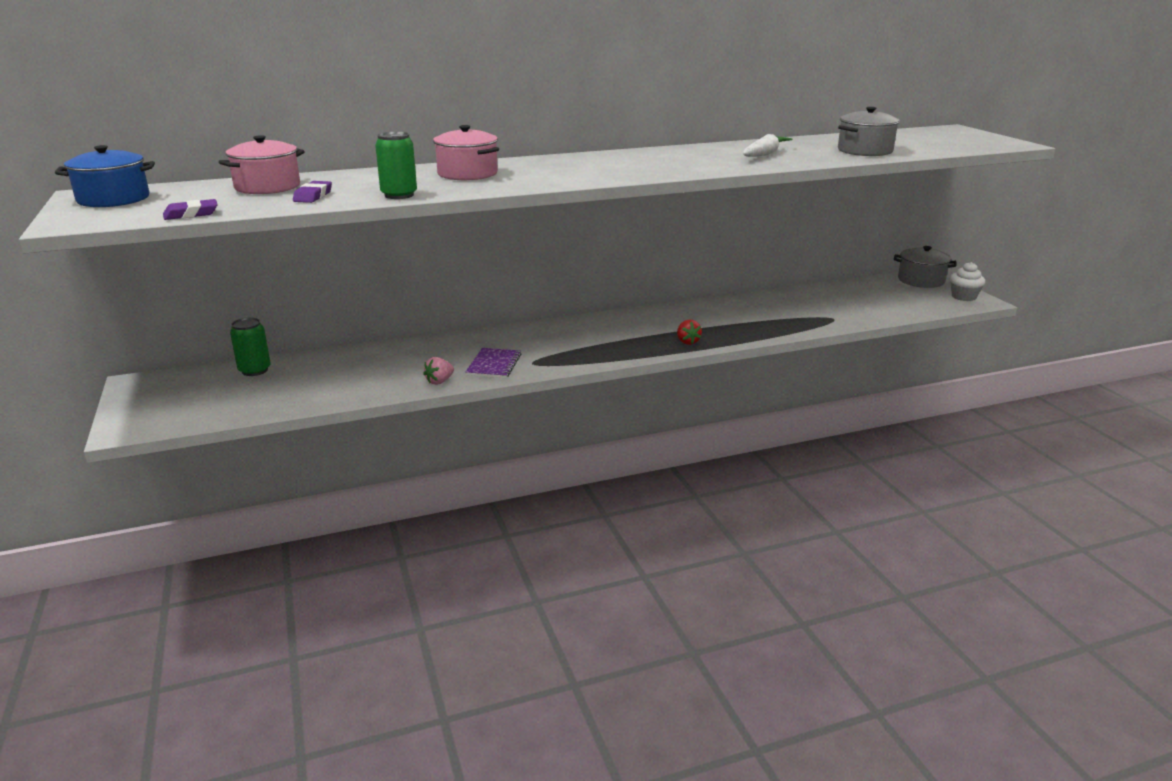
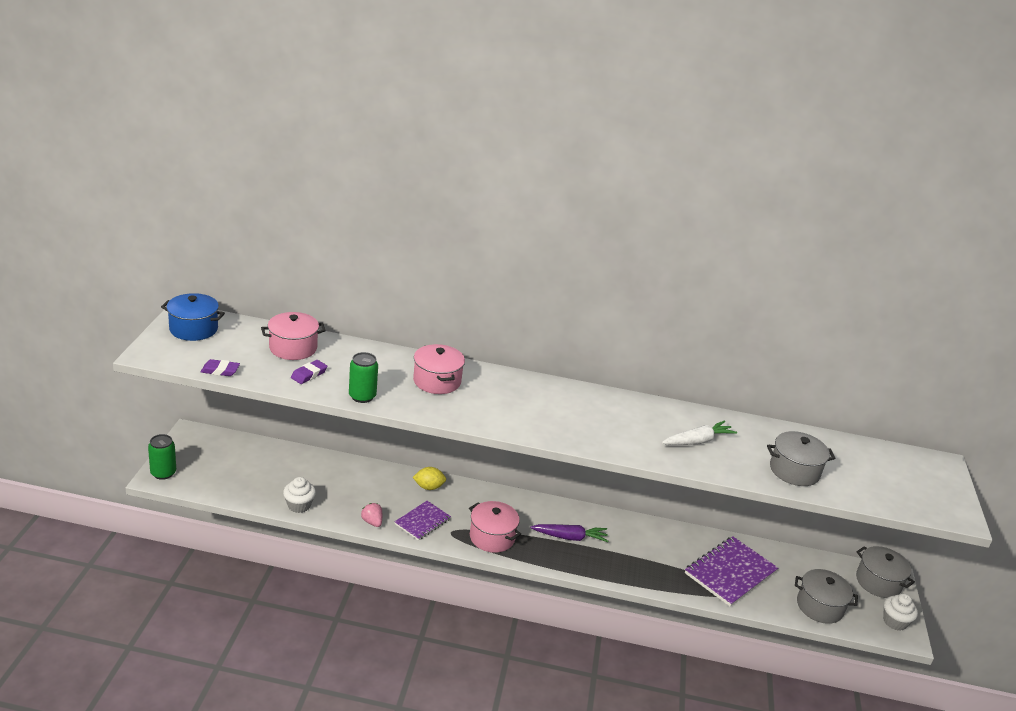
camera: 25 degrees right, 5 degrees up
green can [230,317,271,376] -> green can moved to [148,434,176,480]
pink strawberry [423,357,454,385] -> pink strawberry turned 75 degrees clockwise [361,503,382,527]
red strawberry [677,320,702,345] -> none
none -> white cupcake [283,477,316,513]
none -> yellow lemon [413,467,446,490]
none -> pink pot [469,501,521,553]
none -> purple carrot [530,524,608,542]
none -> purple notebook [685,536,778,607]
none -> grey pot [795,569,858,624]

